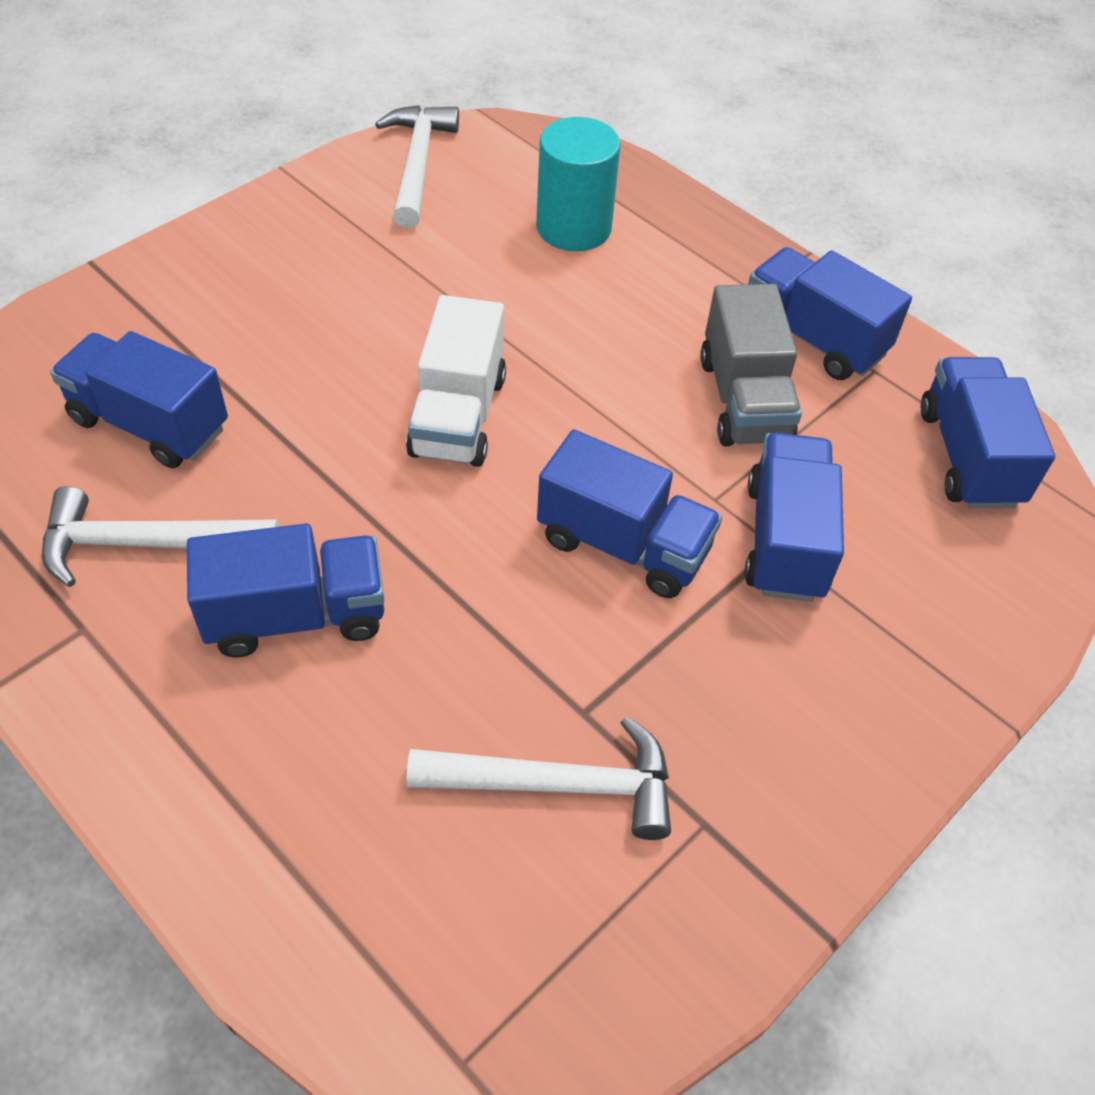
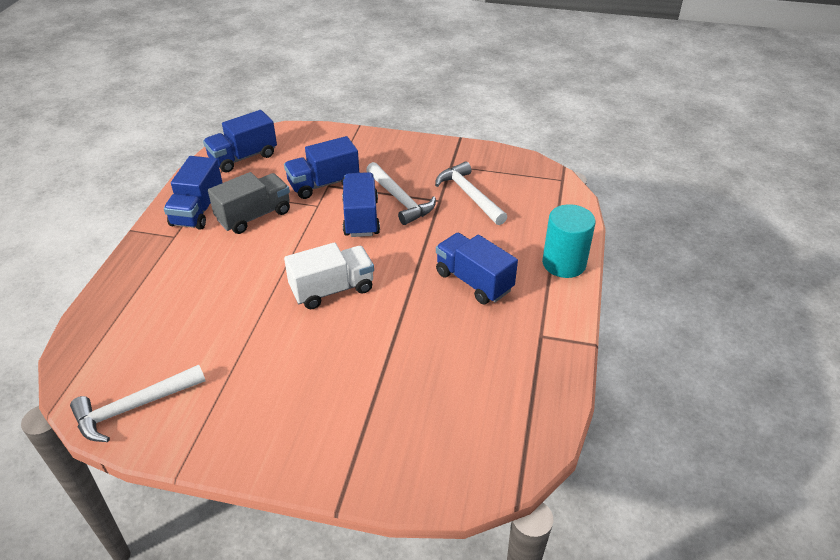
camera: 120 degrees left, 10 degrees down
white hammer [42,486,280,587] -> white hammer moved to [366,162,436,225]
blue truck [50,331,228,468] -> none
turquoise cylinder [536,117,621,251] -> turquoise cylinder moved to [542,204,596,278]

